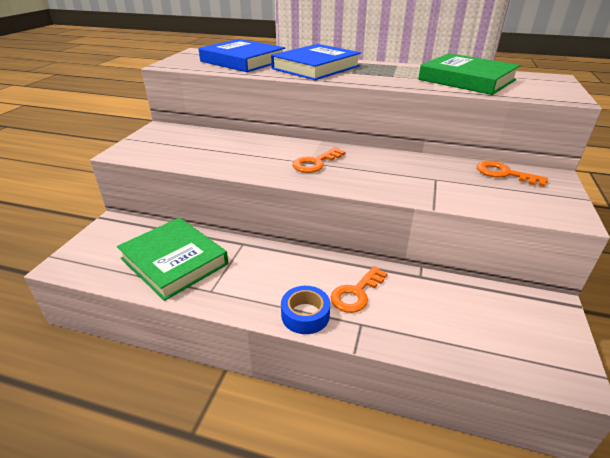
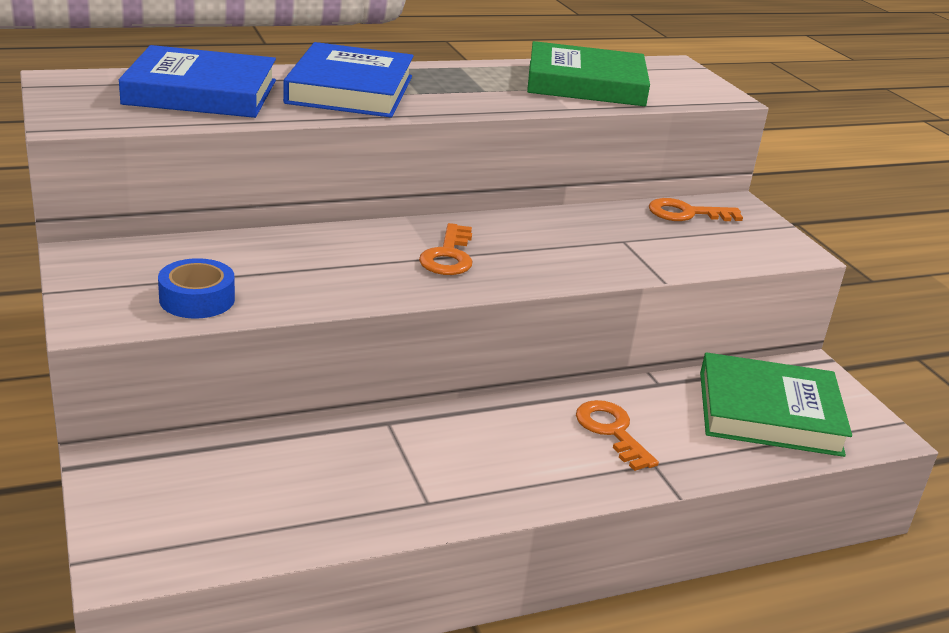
camera: 40 degrees left, 5 degrees down
green book [117,218,228,301] -> green book moved to [700,352,852,457]
blue tape [281,286,330,334] -> blue tape moved to [158,258,235,319]
orange key [330,266,388,313] -> orange key turned 150 degrees clockwise [576,400,659,471]

